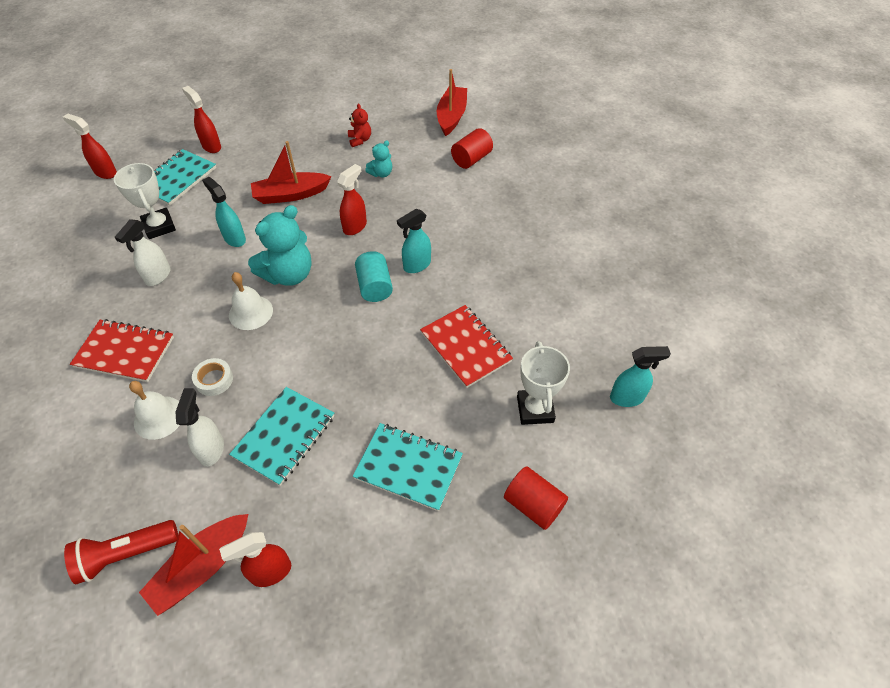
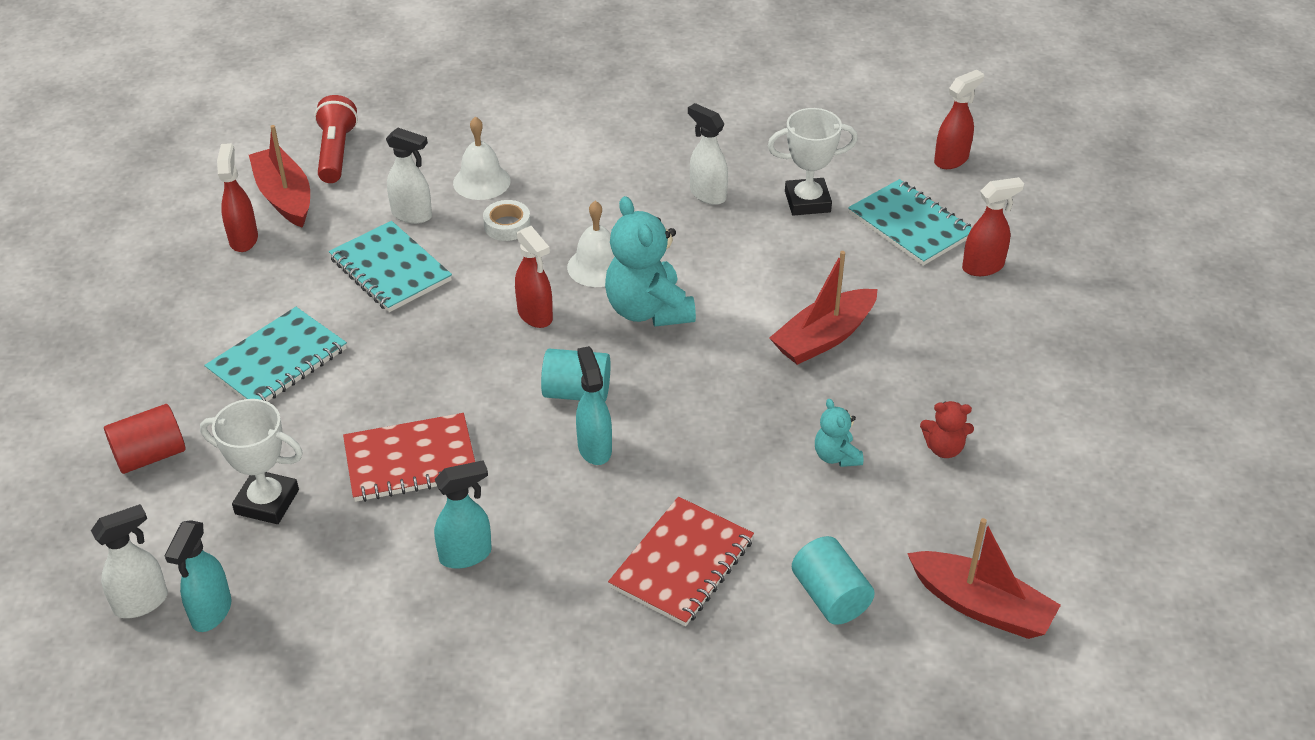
camera: 110 degrees right, 10 degrees down
red notebook [70,319,174,382] -> red notebook moved to [608,497,754,626]
turquoise spray bottle [202,177,246,247] -> turquoise spray bottle moved to [434,460,492,569]
red boat [251,141,332,204] -> red boat turned 135 degrees counterclockwise [769,251,878,365]
red spray bottle [337,164,367,235] -> red spray bottle moved to [515,226,553,328]
red cylinder [451,128,493,169] -> turquoise cylinder [792,536,875,625]
none -> white spray bottle [91,504,168,618]

